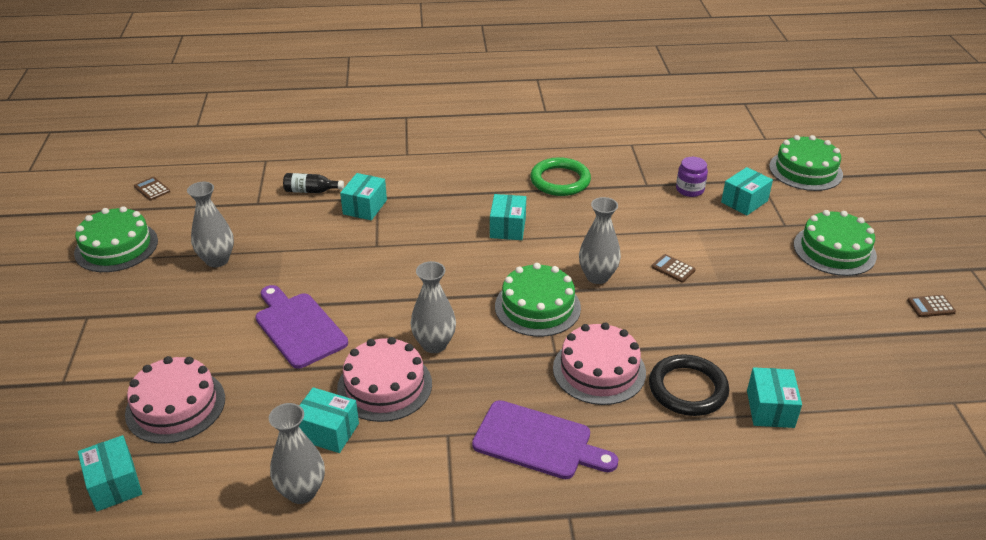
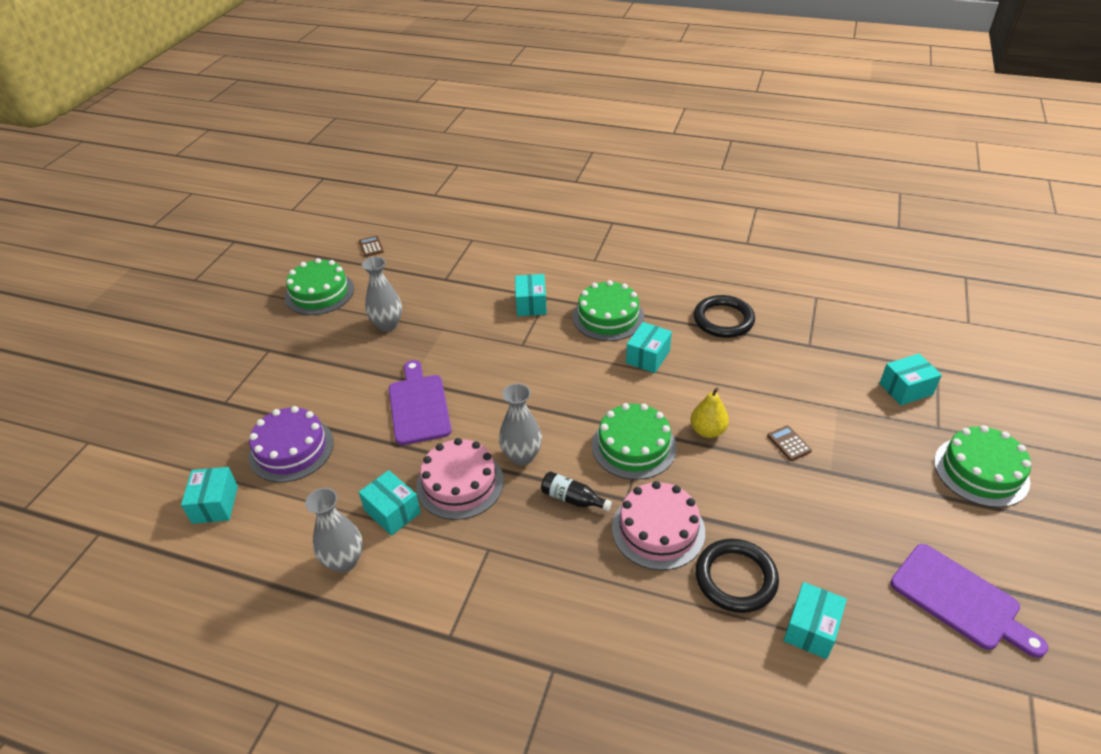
camera: 25 degrees right, 5 degrees up
pink cake [125,356,225,443] -> purple cake [249,406,334,482]
black bottle [283,173,344,193] -> black bottle moved to [541,471,612,511]
turquoise box [340,173,387,220] -> turquoise box turned 45 degrees counterclockwise [515,274,547,316]
purple cutting board [472,400,618,479] -> purple cutting board moved to [890,544,1048,658]
green ring [530,157,591,196] -> black ring [694,295,755,338]
grey vase [579,197,621,284] -> yellow pear [691,388,729,438]
purple jar [676,157,708,197] -> none
green cake [769,135,843,191] -> green cake moved to [573,280,644,341]
brown calculator [907,295,956,317] -> none

